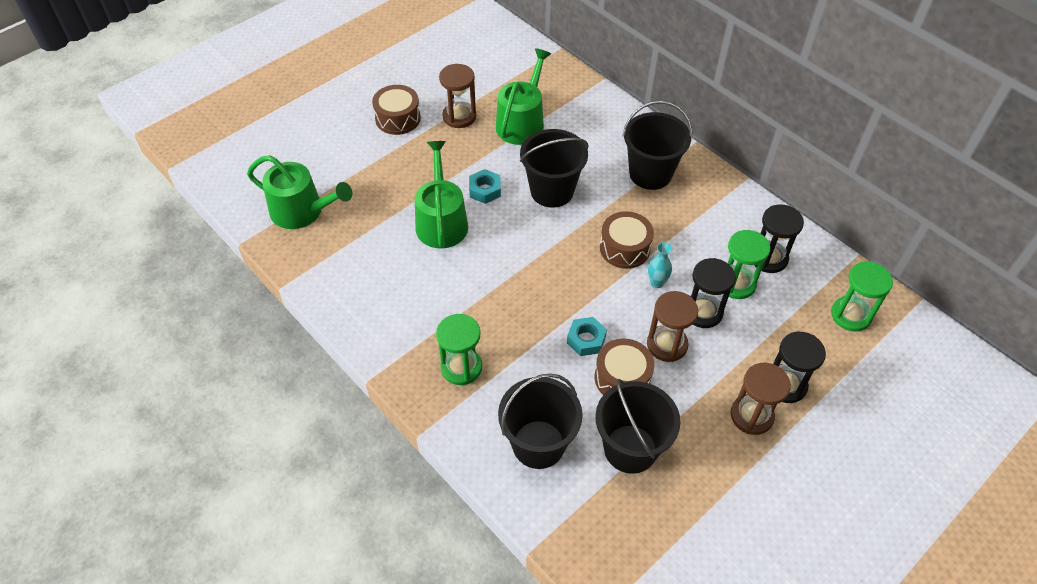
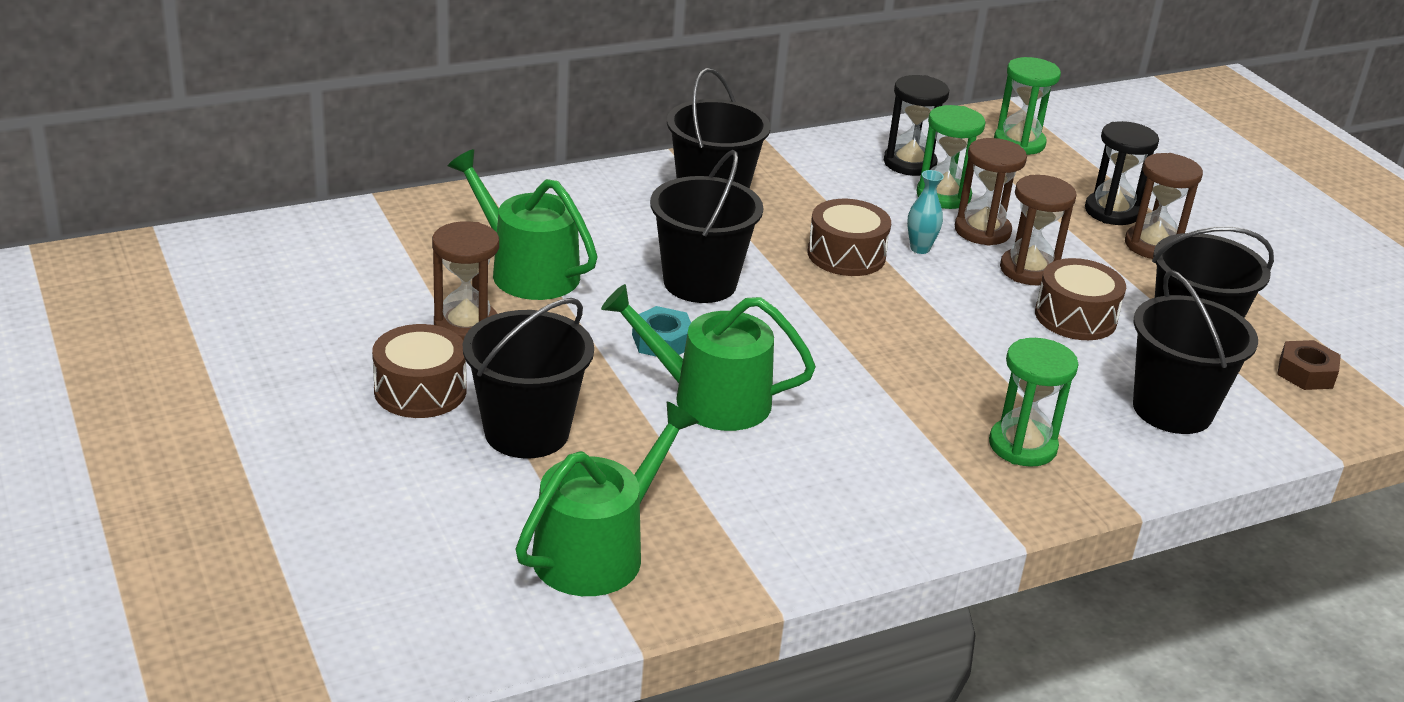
camera: 75 degrees left, 20 degrees down
turquoise nut [567,317,607,356] -> none
black hourglass [691,258,736,328] -> brown hourglass [955,138,1027,246]
none -> black bucket [463,298,594,459]
none -> brown nut [1277,340,1341,390]

